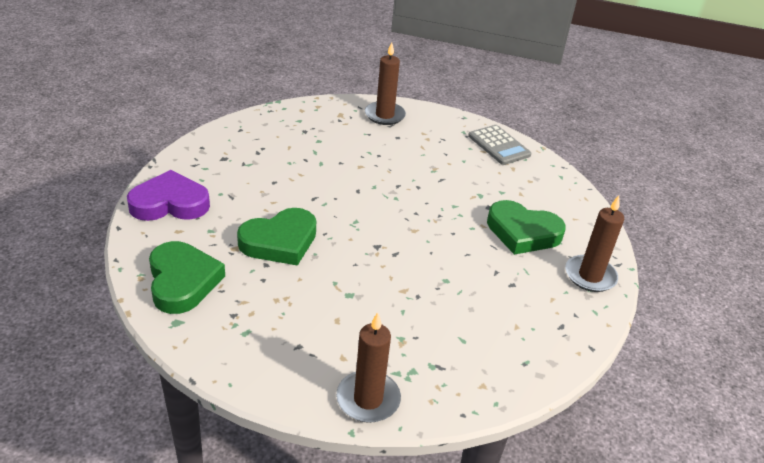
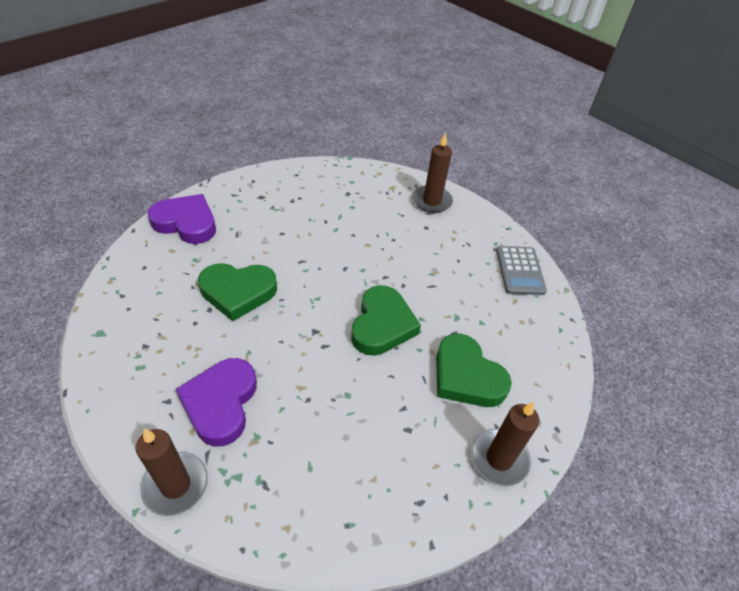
camera: 30 degrees right, 10 degrees up
green heart [149,241,225,314] -> green heart moved to [351,285,421,356]
none -> purple heart [176,358,257,447]

